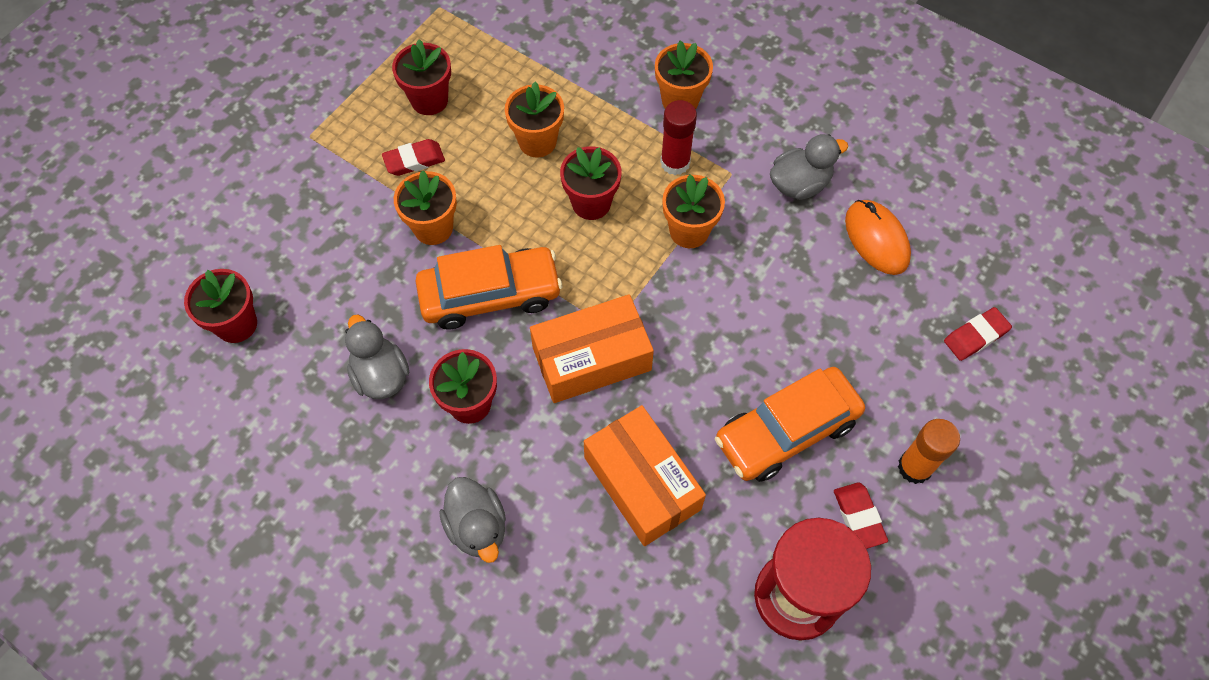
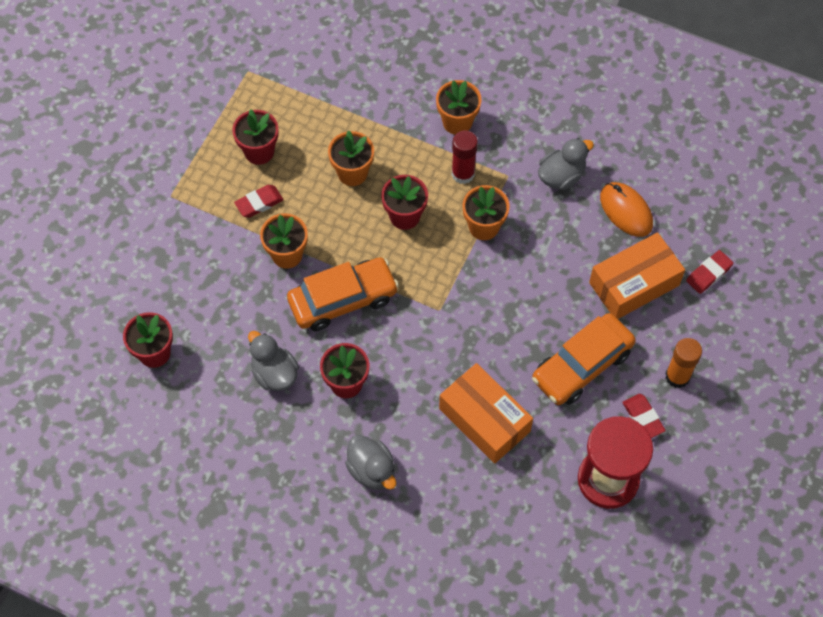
camera: 10 degrees left, 0 degrees up
orange box [530,294,654,403] -> orange box moved to [589,232,685,319]

